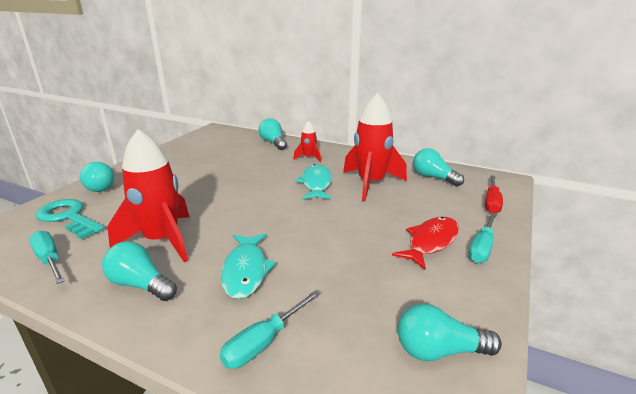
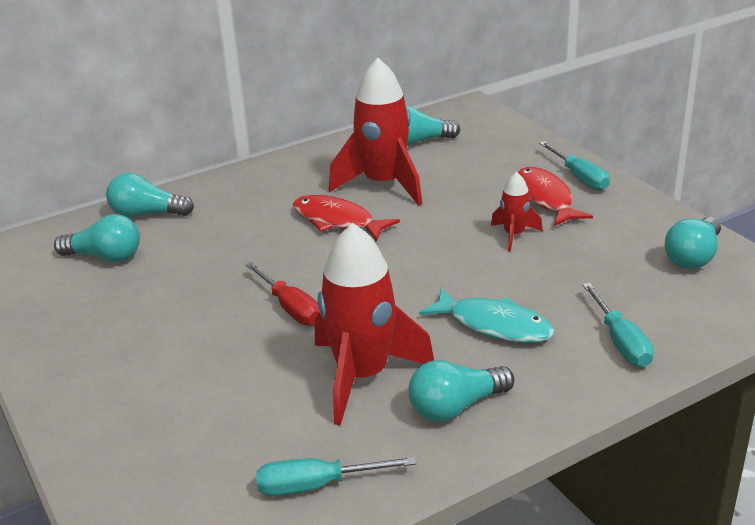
camera: 55 degrees left, 5 degrees up
turquoise key [36,199,105,239] -> none
turquoise light bulb [80,162,115,192] -> turquoise light bulb moved to [54,214,140,262]
red rocket [293,121,321,162] -> red rocket moved to [491,172,543,251]
turquoise fish [295,164,332,199] -> red fish [293,195,400,241]
red screwdriver [485,175,503,213] -> red screwdriver moved to [246,262,320,325]

